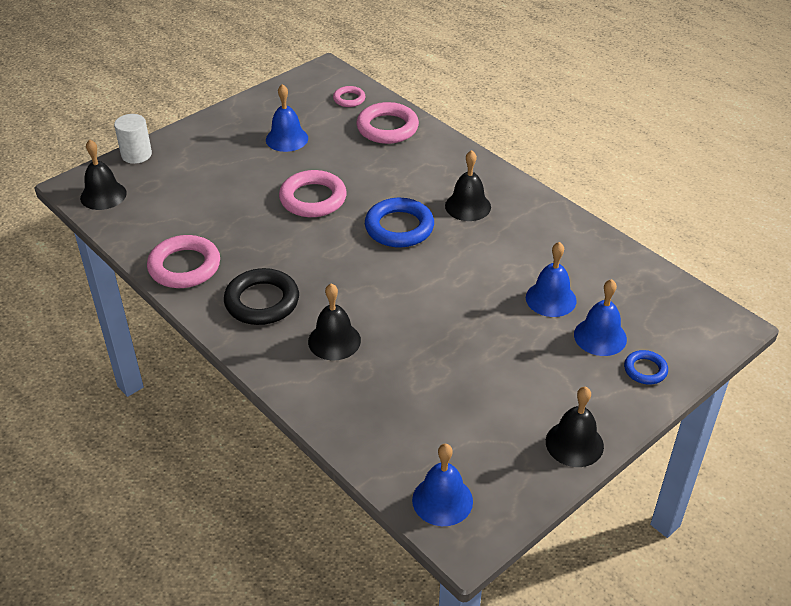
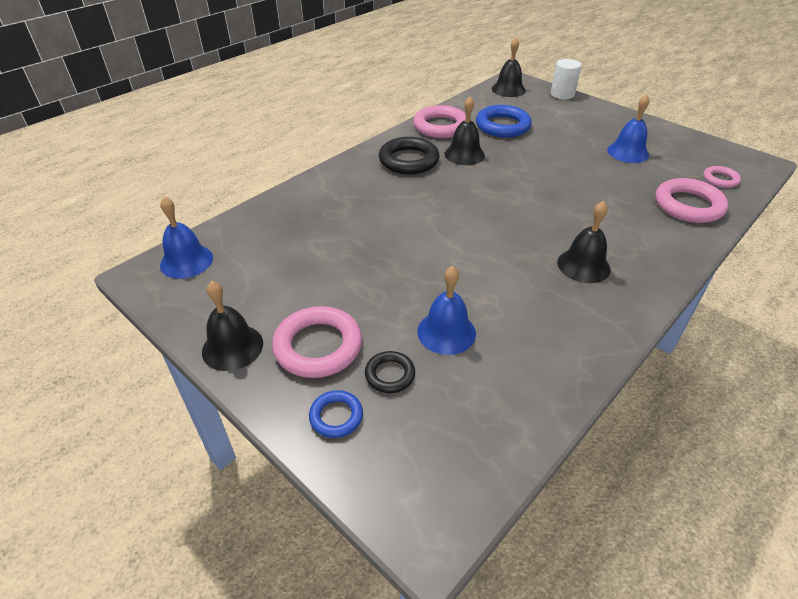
camera: 85 degrees right, 0 degrees up
pink ring [279,170,347,217] -> pink ring moved to [272,306,362,378]
black bell [308,284,361,360] -> black bell moved to [444,96,485,165]
blue ring [365,198,434,247] -> blue ring moved to [476,105,532,138]
blue bell [574,279,627,356] -> black ring [365,351,415,393]

